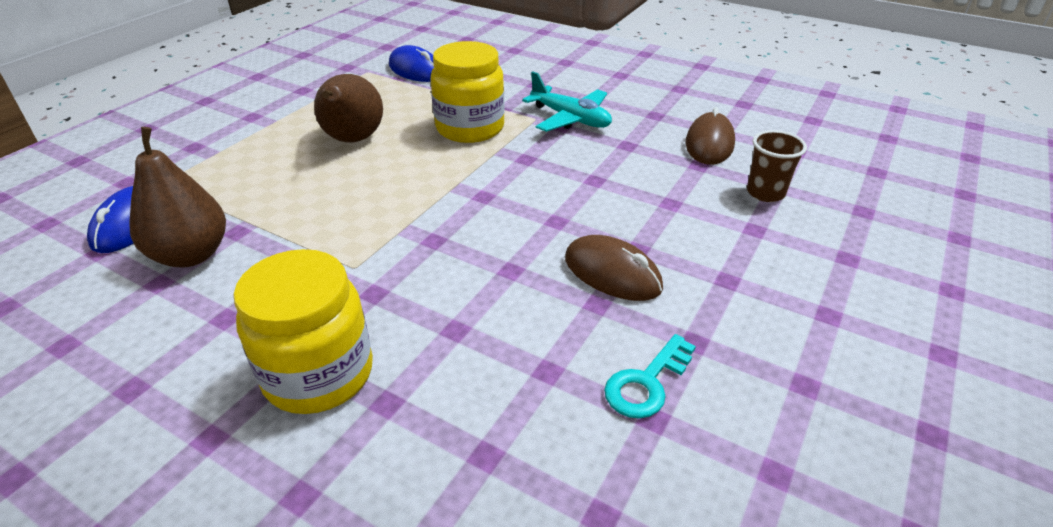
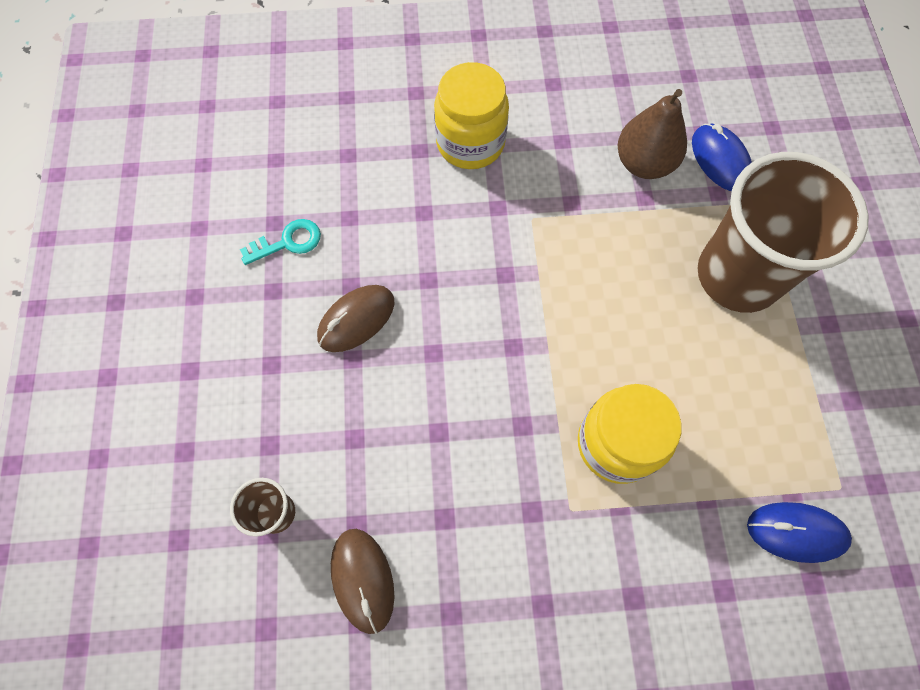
camera: 145 degrees right, 30 degrees up
brown pear [314,74,383,142] -> none
turquoise plane [522,71,612,132] -> none
brown mouse [565,235,663,301] -> brown mouse turned 45 degrees counterclockwise [317,285,395,352]
turquoise key [604,334,696,419] -> turquoise key turned 60 degrees clockwise [240,219,321,265]
none -> brown cup [698,152,869,313]

